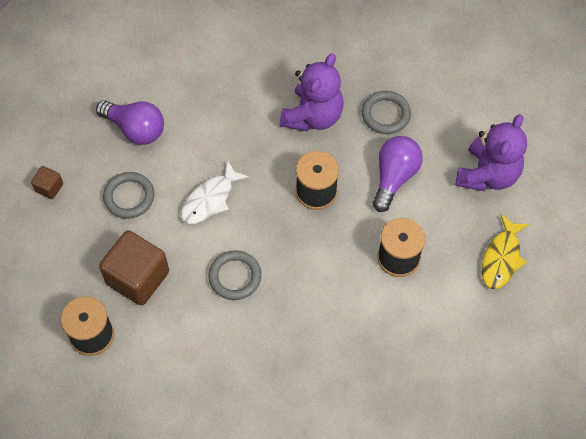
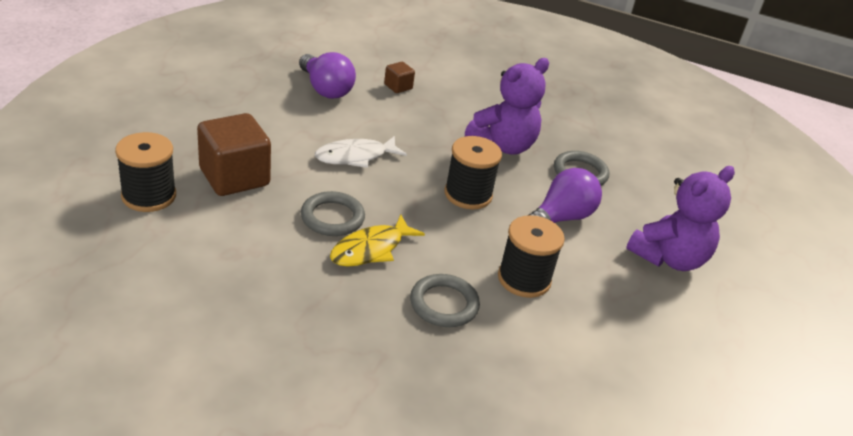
camera: 20 degrees right, 25 degrees down
brown cube [31,166,63,199] -> brown cube moved to [384,62,415,93]
grey ring [103,172,154,219] -> grey ring moved to [410,274,480,327]
yellow fish [482,214,529,289] -> yellow fish moved to [330,215,425,267]

